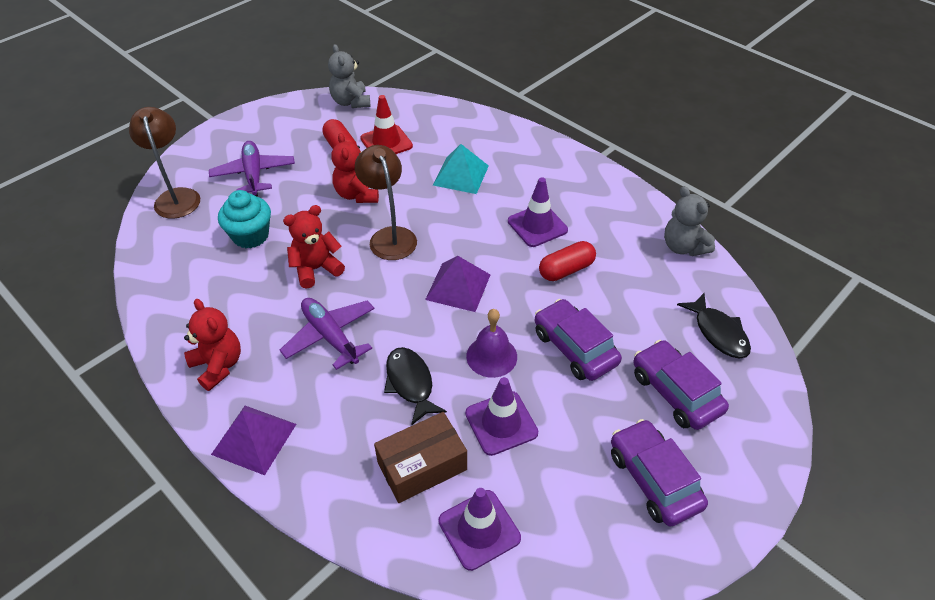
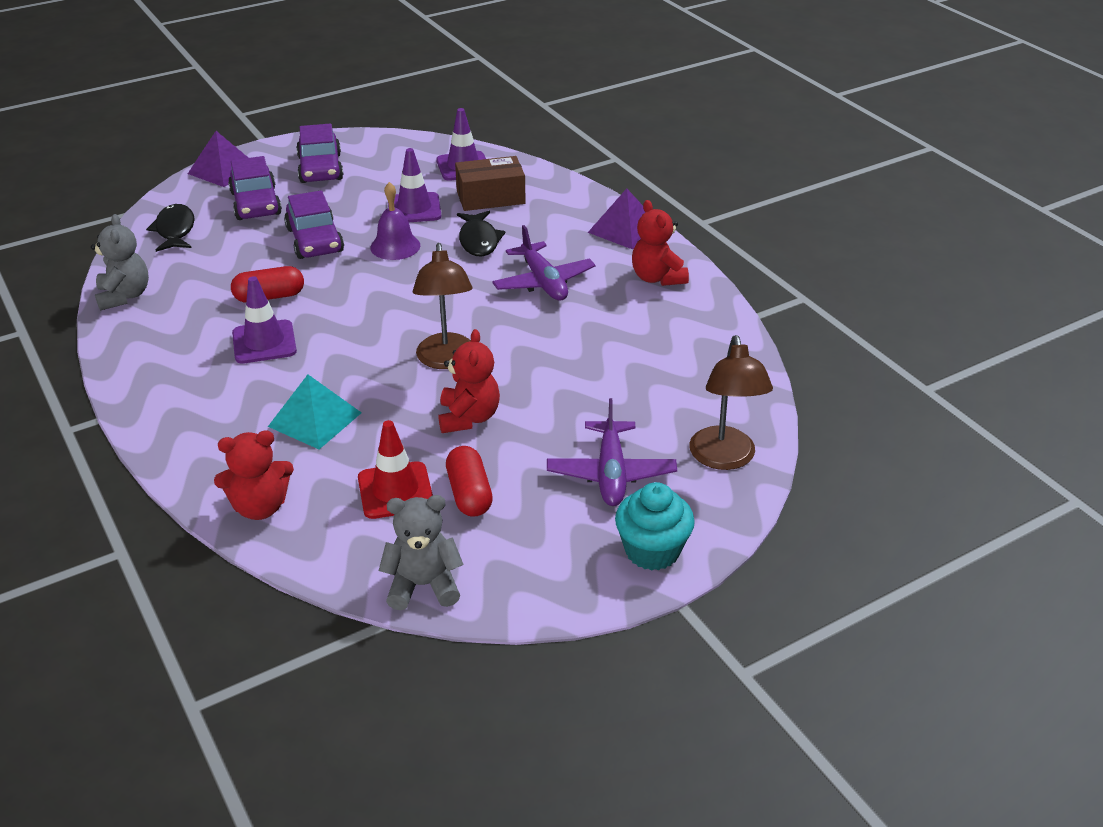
camera: 165 degrees left, 10 degrees down
turquoise cupcake [218,190,271,248] -> turquoise cupcake moved to [615,482,695,570]
red teddy bear [283,205,345,289] -> red teddy bear moved to [214,430,294,520]
grey teddy bear [328,44,370,108] -> grey teddy bear turned 90 degrees counterclockwise [379,495,464,610]
purple pyramid [425,256,490,312] -> purple pyramid moved to [188,131,248,187]

